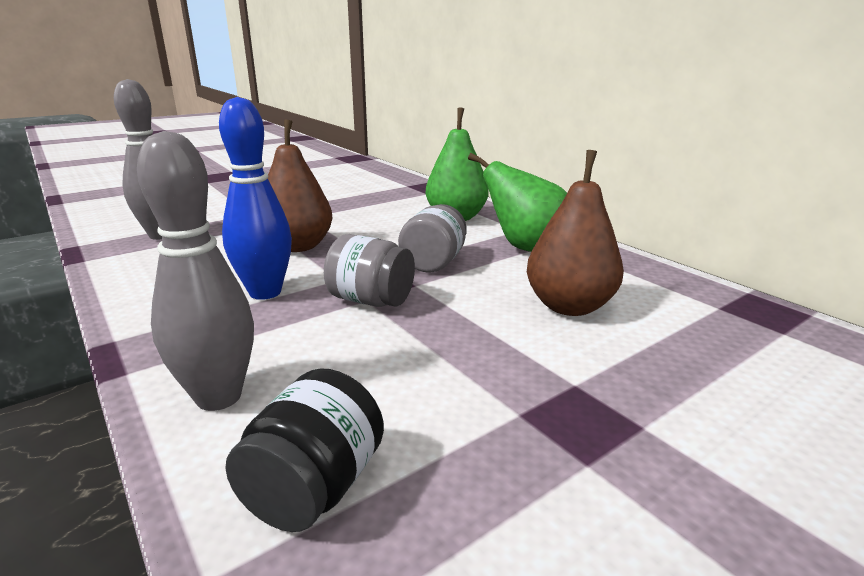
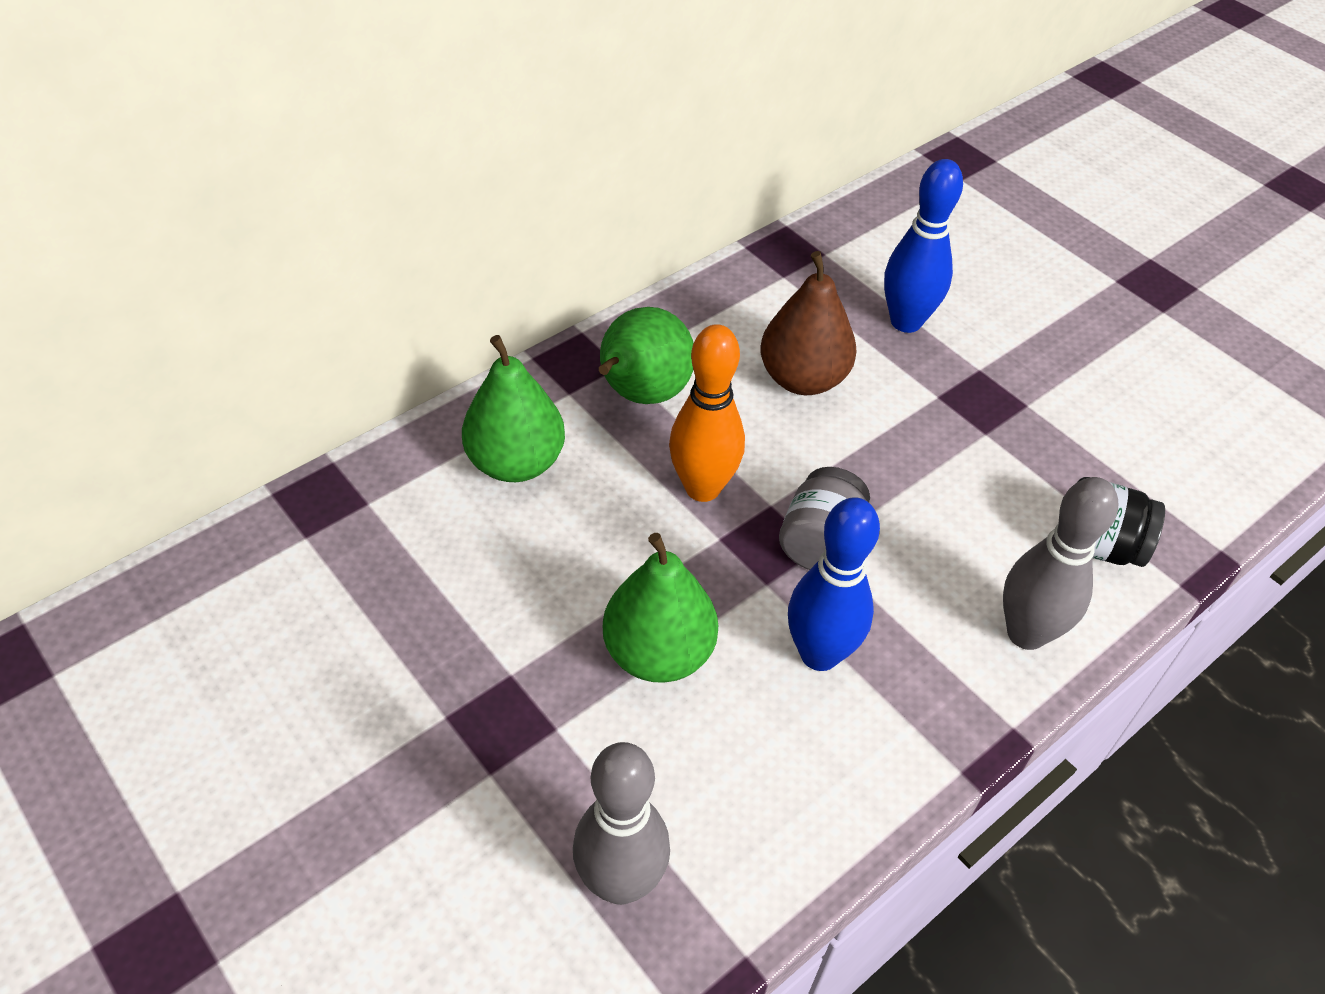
camera: 95 degrees left, 25 degrees up
brown pear [268,120,332,252] -> green pear [603,533,718,683]
grey jar [398,204,467,273] -> orange bowling pin [669,324,745,502]
none -> blue bowling pin [884,159,963,333]

